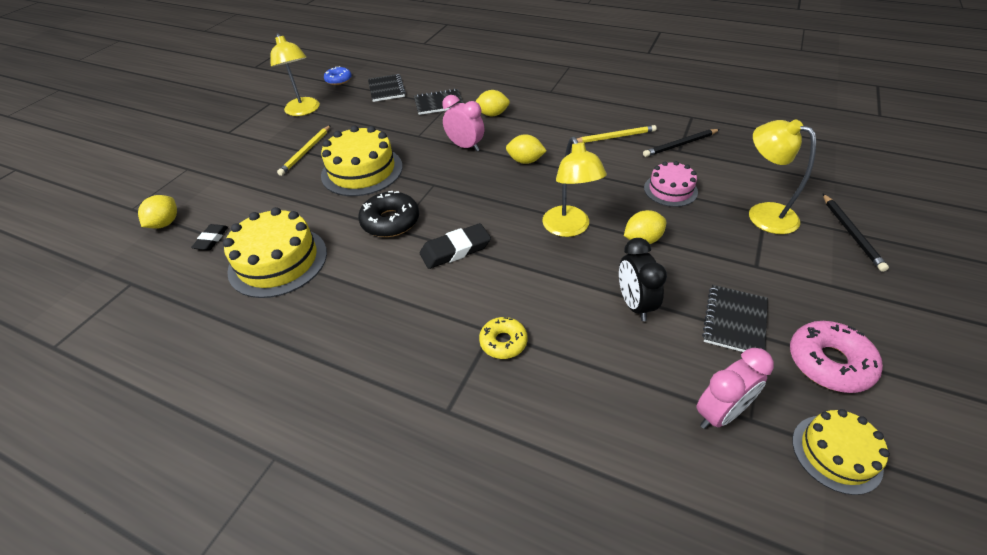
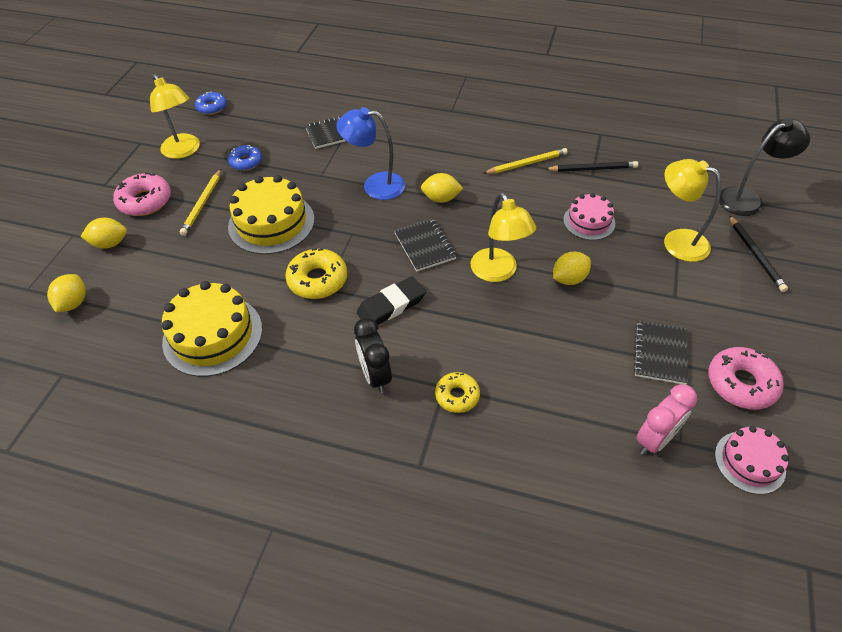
camera: 10 degrees left, 5 degrees up
black eraser [191,224,228,250] -> none
black donut [358,191,419,237] -> yellow donut [285,248,347,299]
black notebook [368,74,406,102] -> black notebook moved to [394,218,456,272]
pink clock [442,95,484,151] -> blue lamp [336,107,405,200]
yellow lemon [475,90,510,116] -> yellow lemon moved to [80,218,127,249]
black clock [619,238,667,321] -> black clock moved to [354,318,392,393]
black pencil [643,129,720,157] -> black pencil turned 150 degrees counterclockwise [545,161,638,172]
yellow cake [792,409,890,495] -> pink cake [715,426,789,494]
none -> pink donut [113,173,171,216]
none -> blue donut [228,145,262,171]
none -> black lamp [719,118,810,216]

